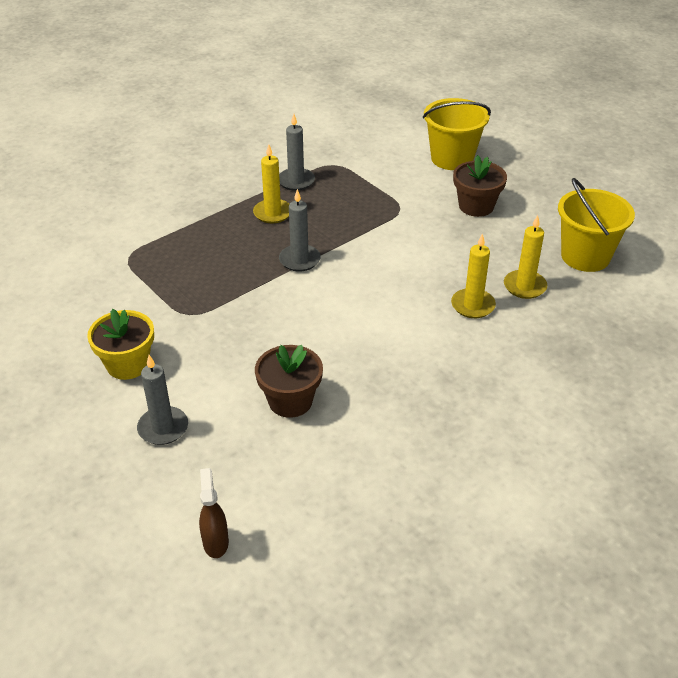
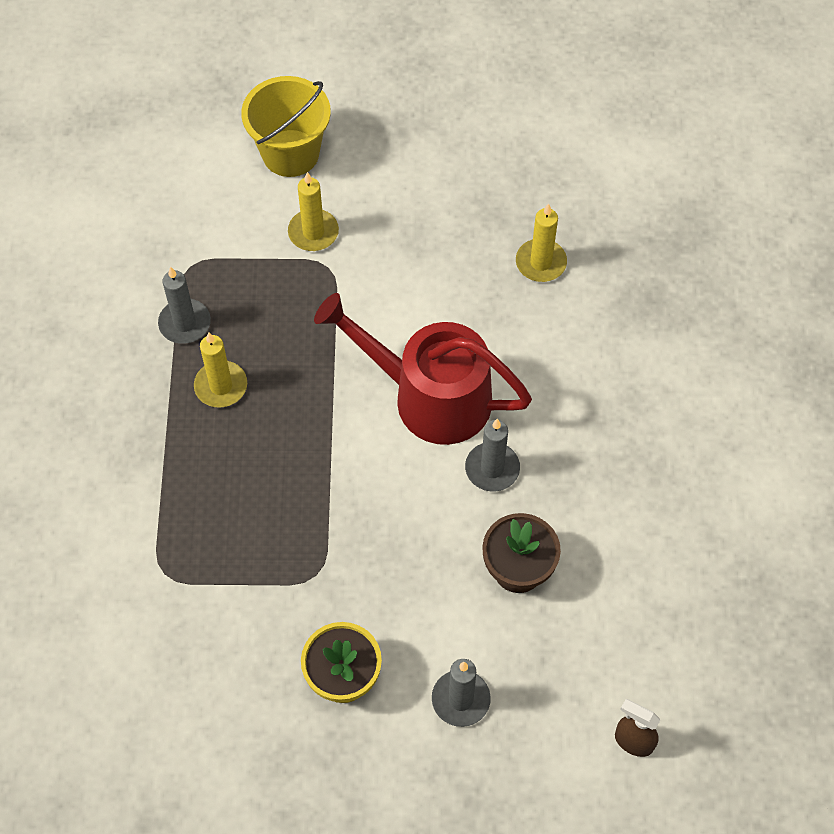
camera: 50 degrees left, 20 degrees up
grey candle [279,189,321,272] -> grey candle moved to [465,419,520,491]
yellow candle [451,233,496,318] -> yellow candle moved to [288,172,339,251]
brown flower pot [453,155,507,217] -> none
yellow bucket [558,178,635,272] -> none
none -> red watering can [314,293,532,445]

